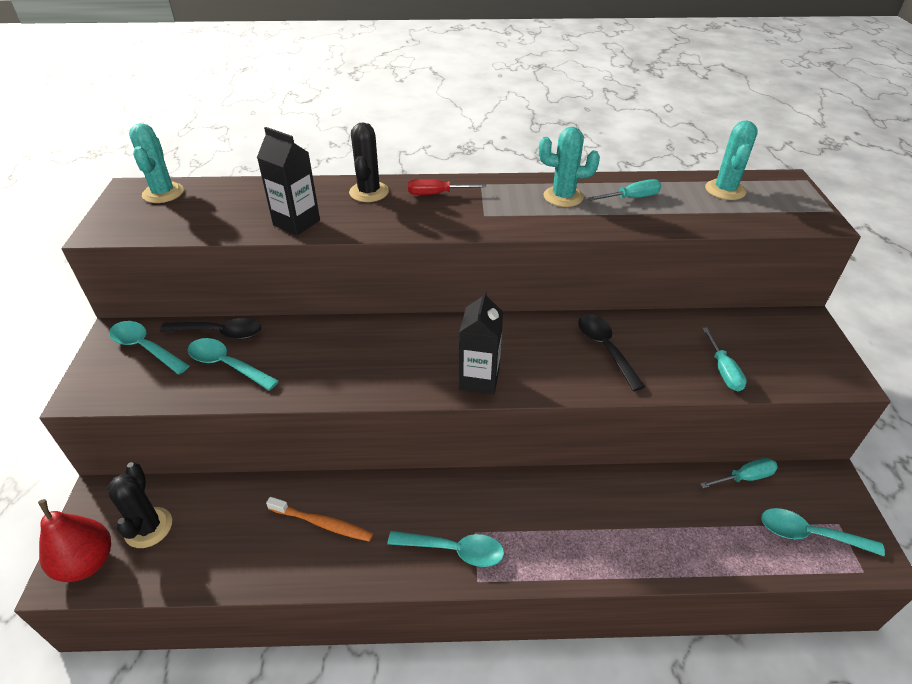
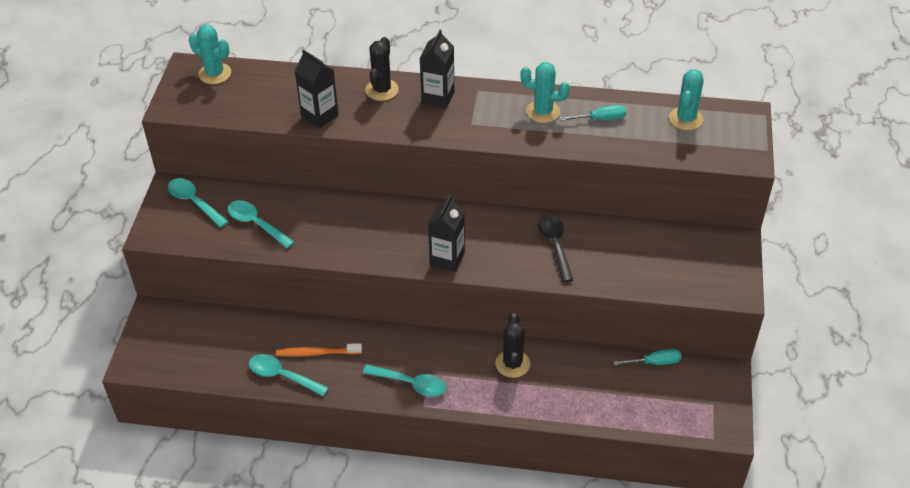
camera: 10 degrees right, 5 degrees up
red pear [38,499,111,582] -> none
black cactus [107,462,172,548] -> black cactus moved to [495,313,530,378]
turquoise cactus [129,123,184,203] -> turquoise cactus turned 60 degrees counterclockwise [189,25,231,84]
black spoon [160,318,261,340] -> none
orange toothbrush [266,497,373,542] -> orange toothbrush turned 150 degrees clockwise [276,343,362,357]
red screwdriver [408,179,486,195] -> black carton [420,29,454,109]
turquoise screwdriver [702,327,747,391] -> none
turquoise spoon [761,508,885,556] -> turquoise spoon moved to [249,354,329,396]

